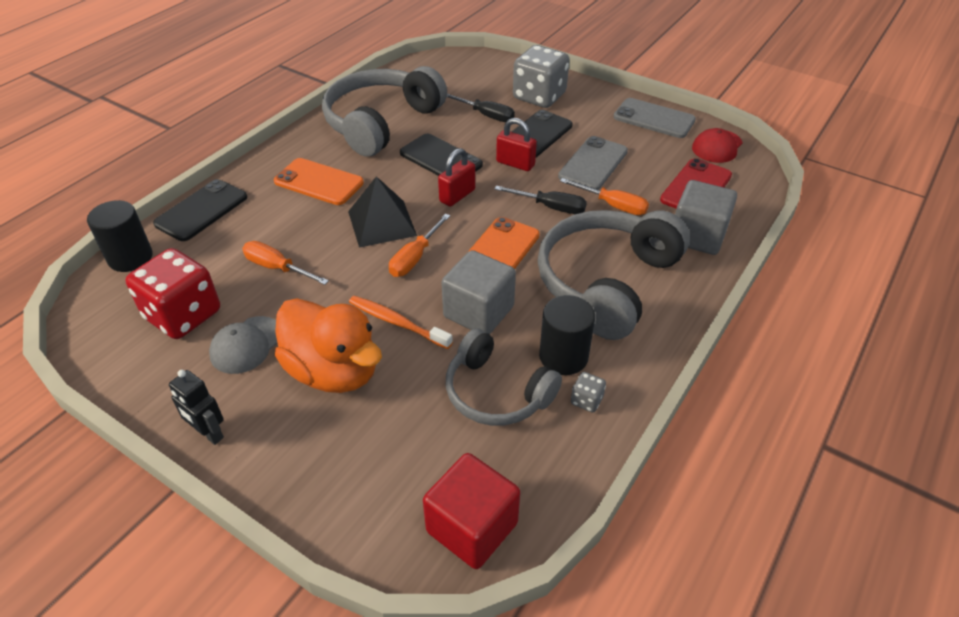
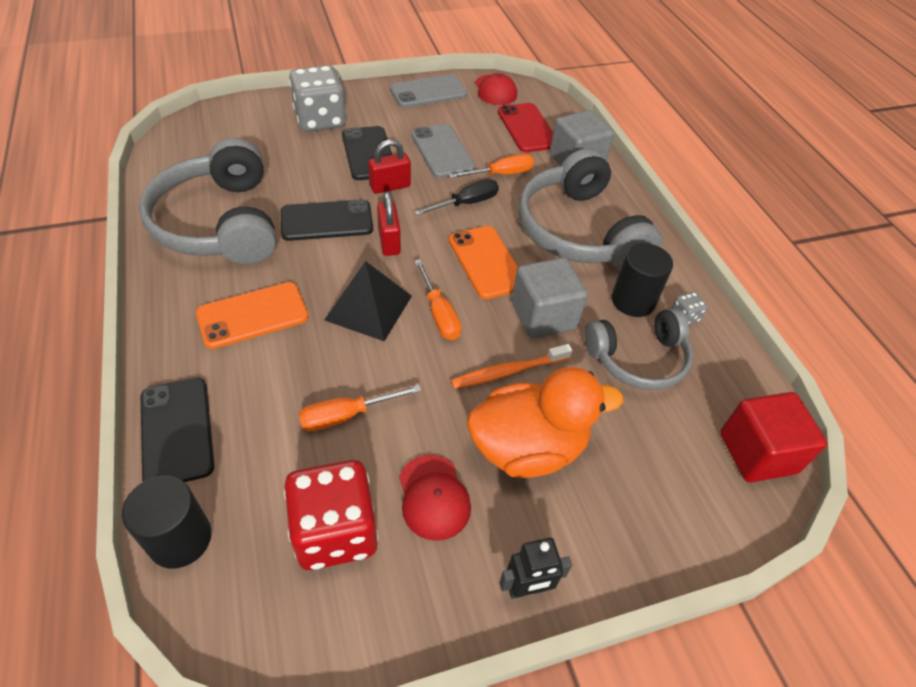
camera: 55 degrees left, 5 degrees up
grey cap [209,316,277,374] -> red cap [399,455,471,541]
black screwdriver [447,94,515,122] -> none

